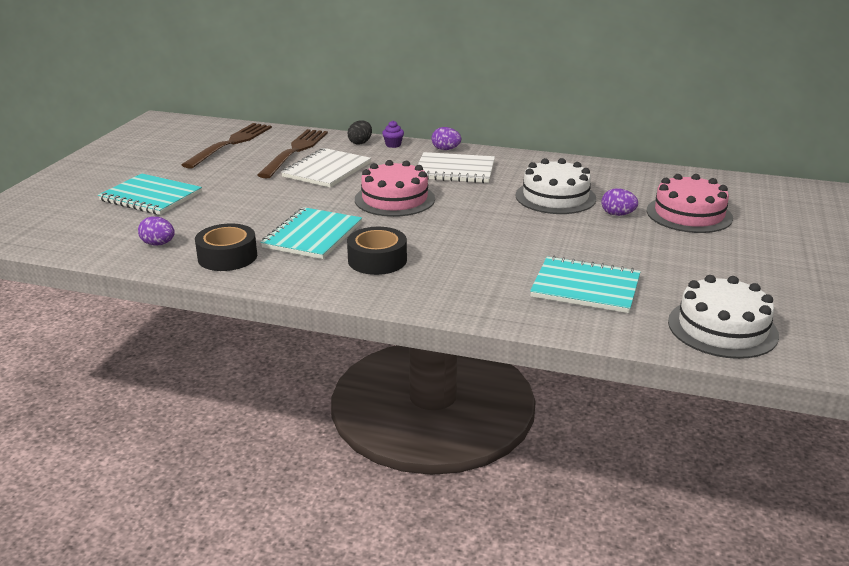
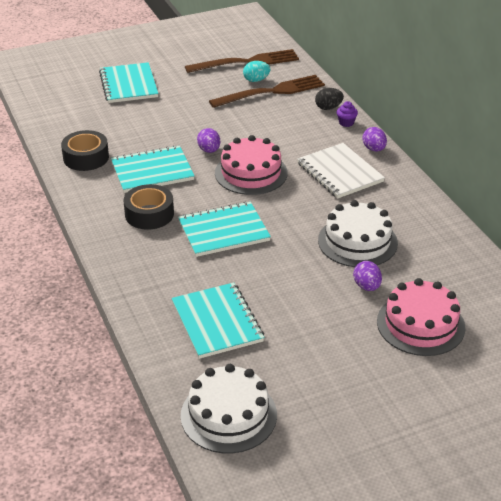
camera: 50 degrees right, 10 degrees up
purple egg [138,216,175,246] -> purple egg moved to [197,128,220,153]
white notebook [281,148,371,188] -> none
none -> turquoise notebook [178,201,271,257]
none -> turquoise egg [243,61,270,82]

